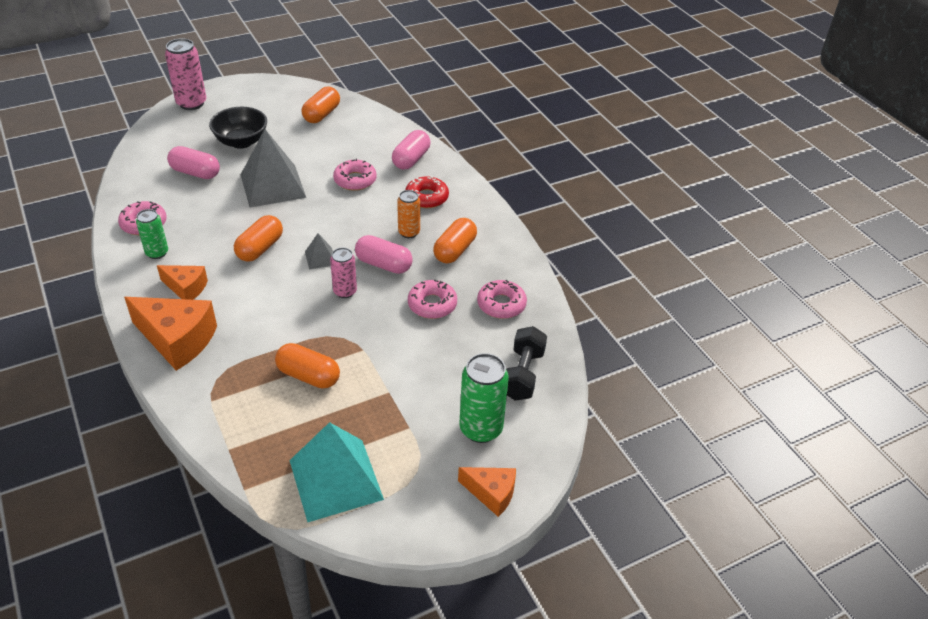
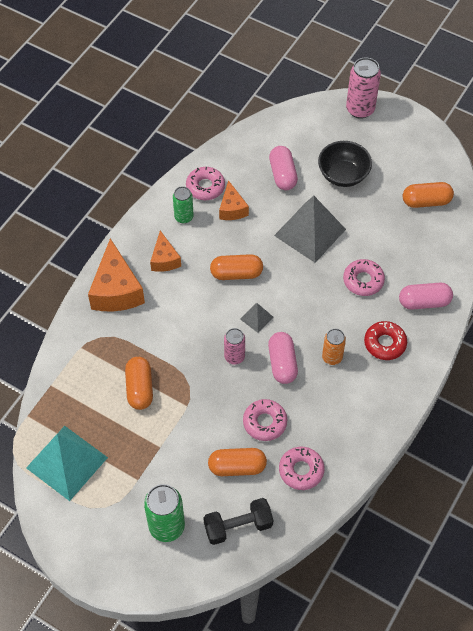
camera: 60 degrees right, 15 degrees up
orange capsule [433,218,477,263] -> orange capsule moved to [208,448,267,476]
orange cheese [458,467,516,517] -> orange cheese moved to [219,180,249,220]

